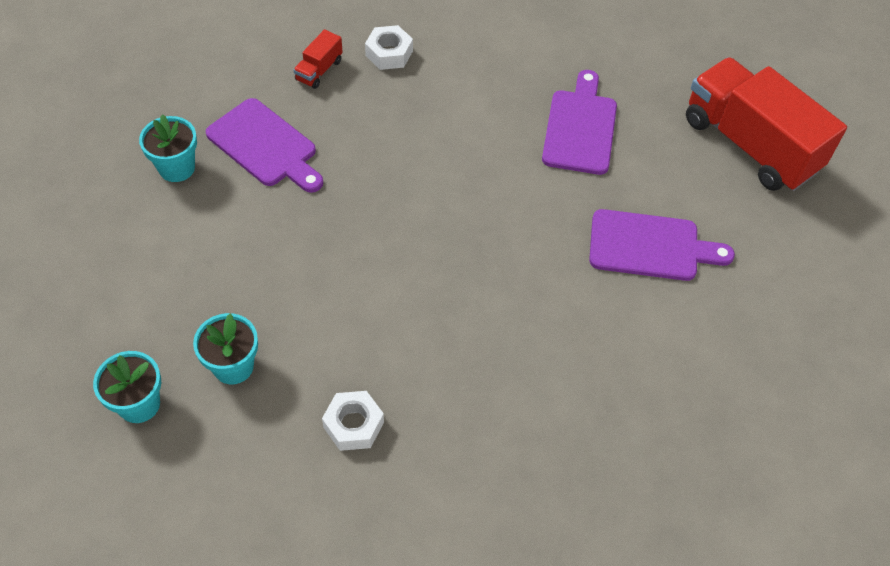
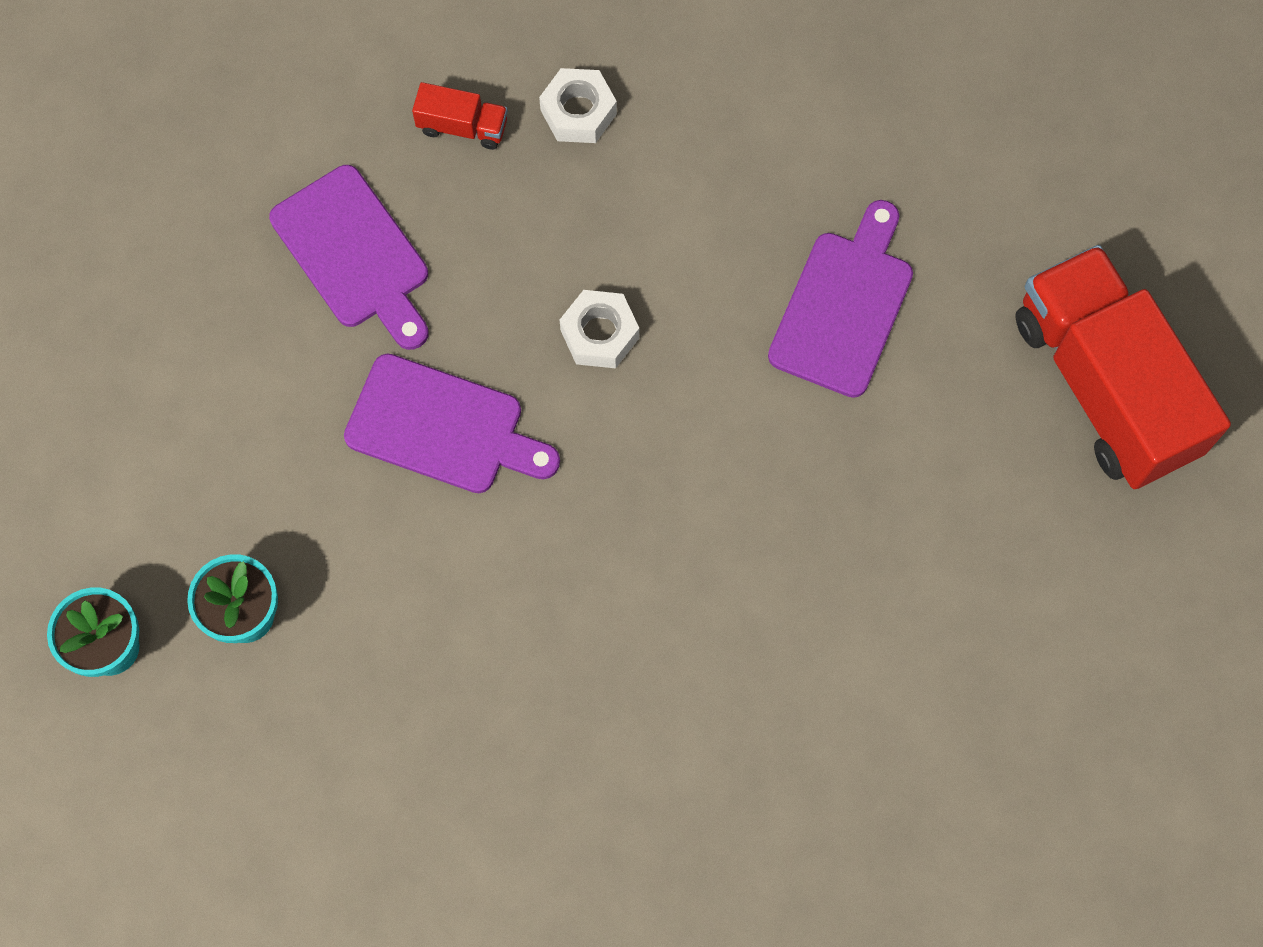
camera: 15 degrees right, 15 degrees up
turquoise flower pot [139,114,197,182] -> none
red truck [293,29,343,89] -> red truck turned 120 degrees counterclockwise [412,82,508,150]
white nut [322,391,384,451] -> white nut moved to [560,290,639,368]
purple cutting board [589,209,735,281] -> purple cutting board moved to [344,353,560,493]

